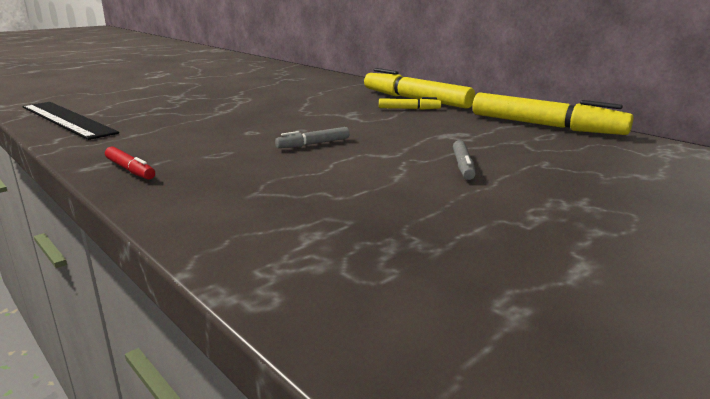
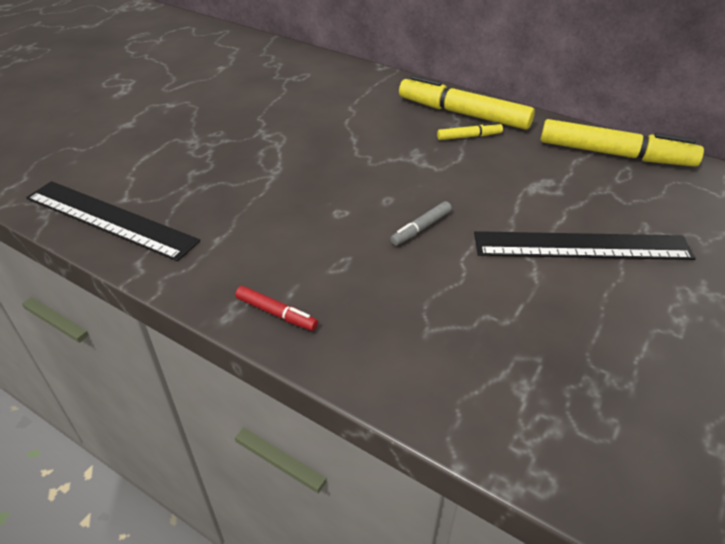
camera: 15 degrees left, 20 degrees up
grey marker [453,140,476,180] -> black ruler [474,231,696,260]

